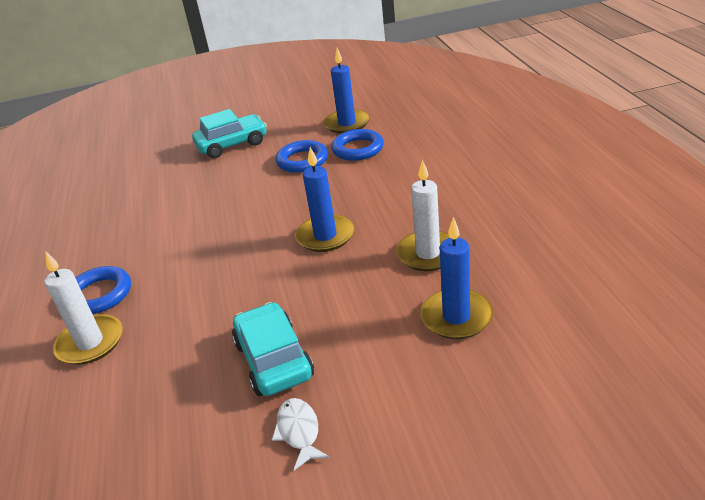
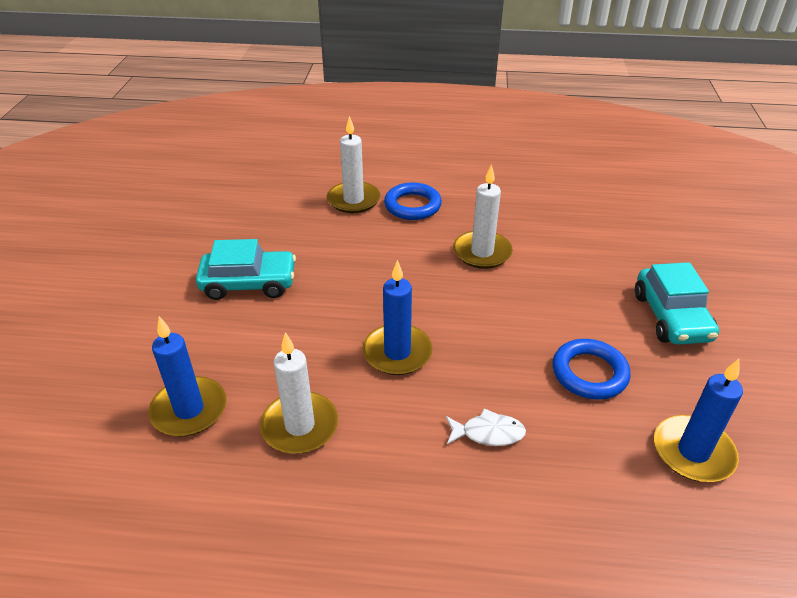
camera: 105 degrees right, 5 degrees up
white fish [272,398,330,470] -> white fish moved to [446,408,526,446]
blue ring [331,129,384,161] -> none
none -> white candle [453,164,513,269]

